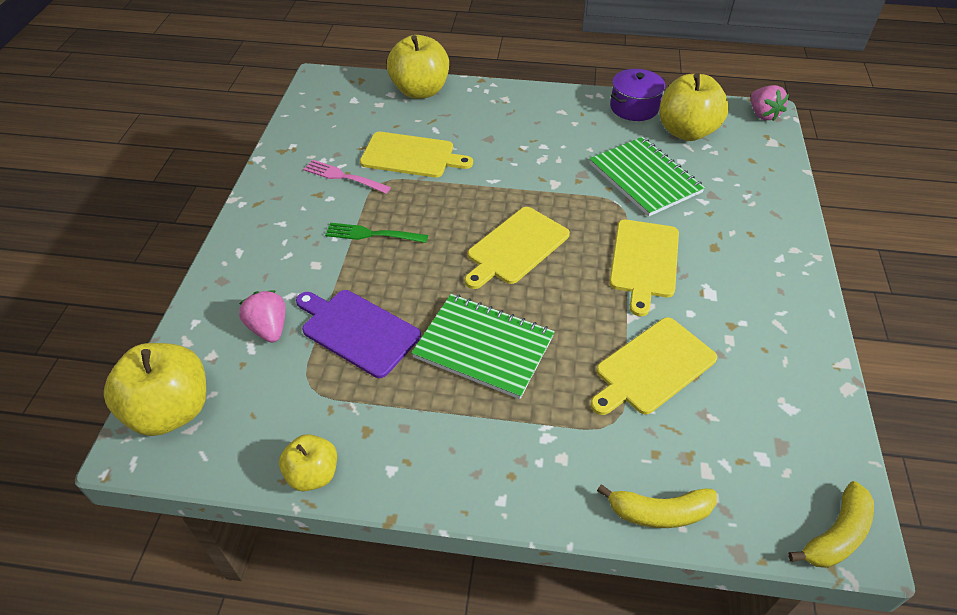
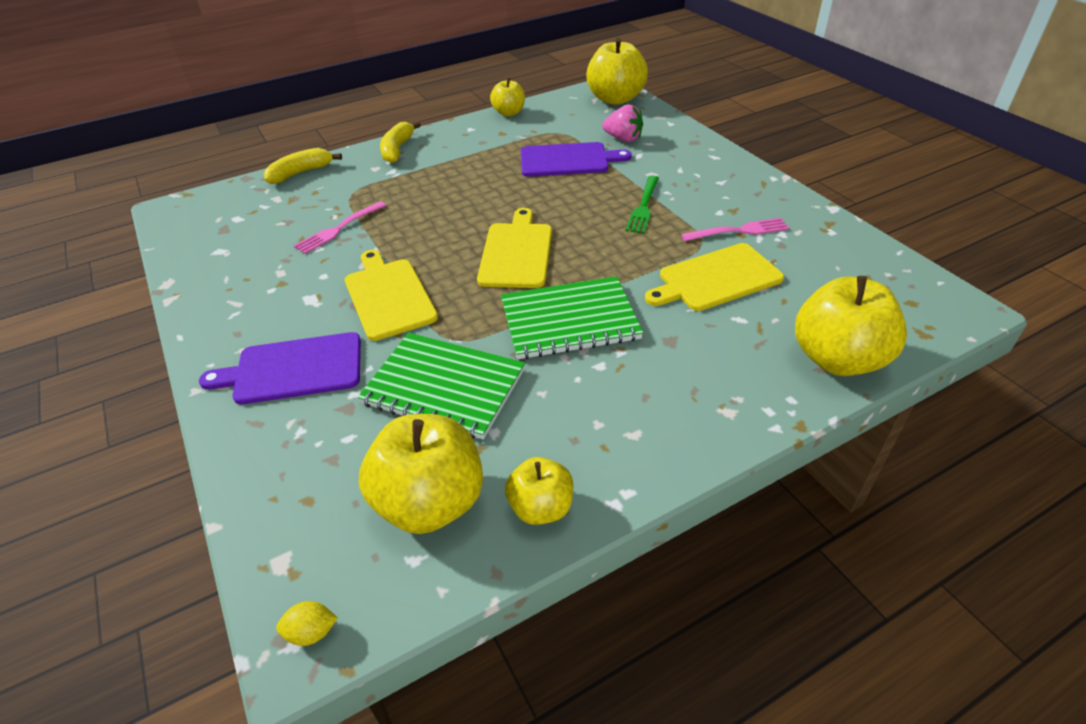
camera: 145 degrees right, 5 degrees down
green fork [325,223,428,243] -> green fork turned 135 degrees clockwise [626,176,659,234]
green notebook [412,294,555,399] -> green notebook moved to [501,276,643,359]
yellow cutting board [590,317,717,415] -> pink fork [294,201,387,254]
purple pot [610,69,665,121] -> yellow apple [505,457,573,525]
pink strawberry [751,85,789,121] -> yellow lemon [276,601,338,646]
yellow banana [788,481,874,568] -> yellow banana moved to [380,122,421,163]
none -> purple cutting board [199,332,361,404]

